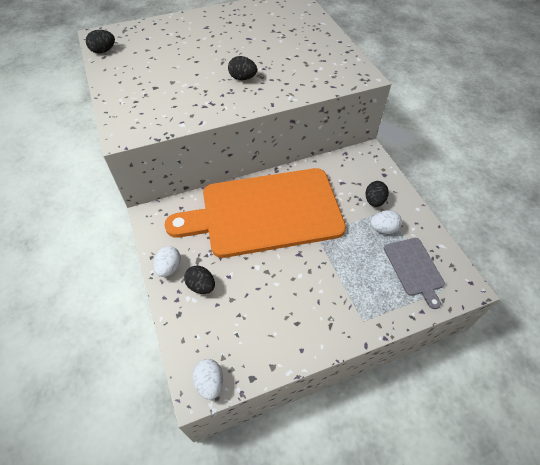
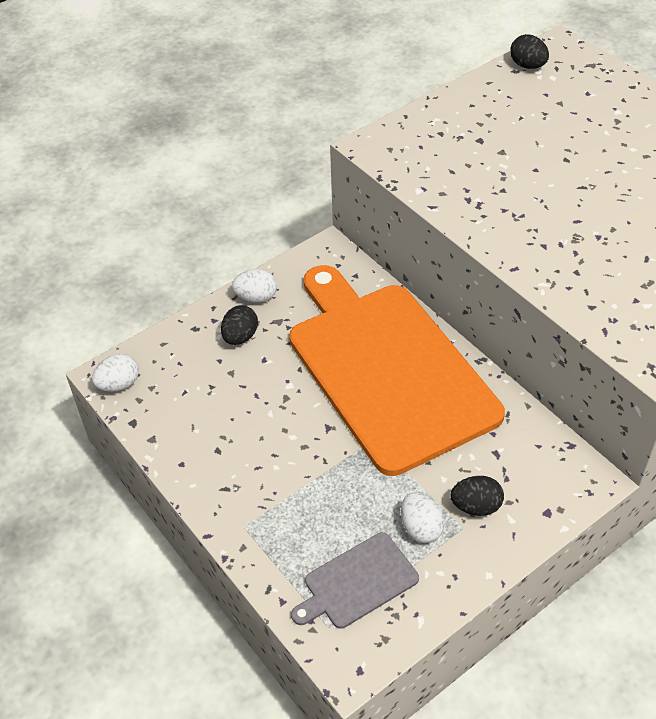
camera: 75 degrees right, 5 degrees down
black egg [228,56,257,80] -> none

